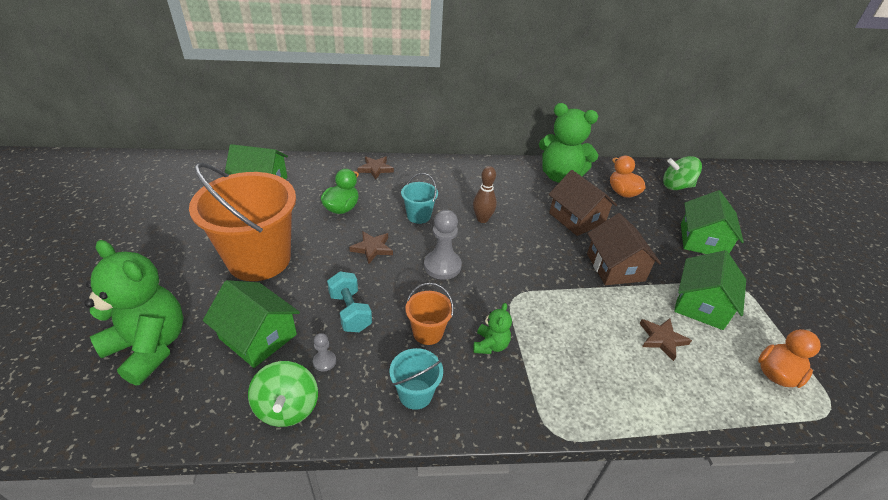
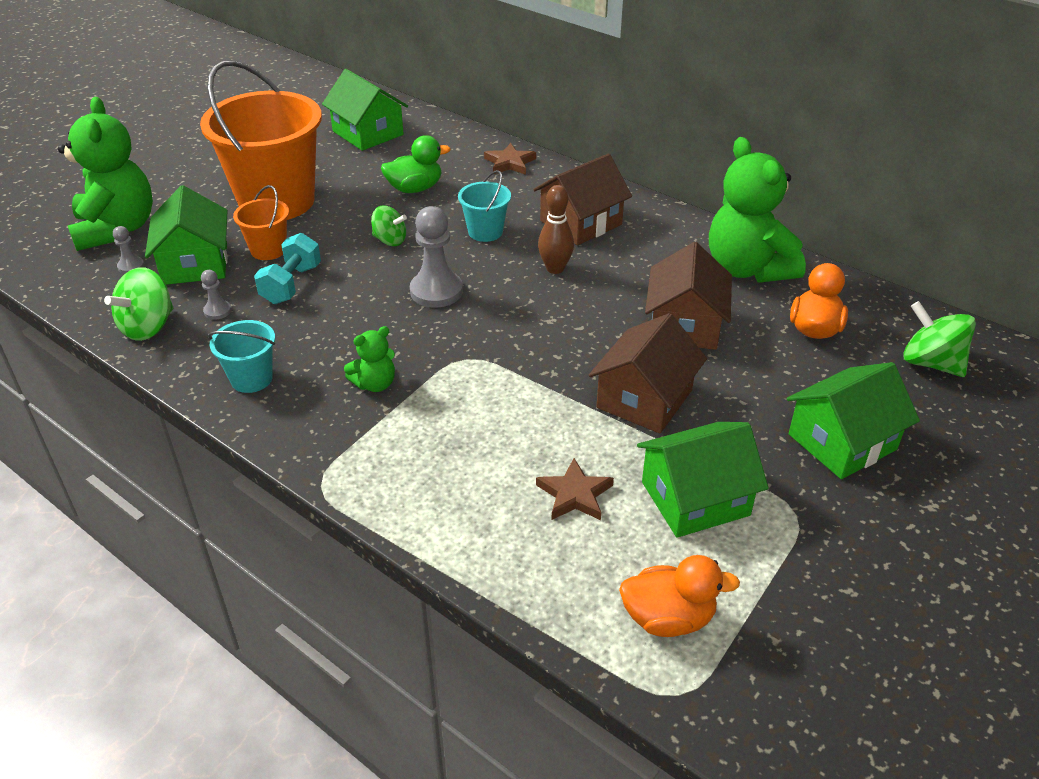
camera: 45 degrees right, 0 degrees up
brown star [349,231,393,264] -> green spinning top [371,206,407,246]
orange bucket [405,283,454,345] -> orange bucket moved to [233,185,289,260]
none -> grey pawn [113,226,144,274]
none -> brown house [533,154,632,245]

